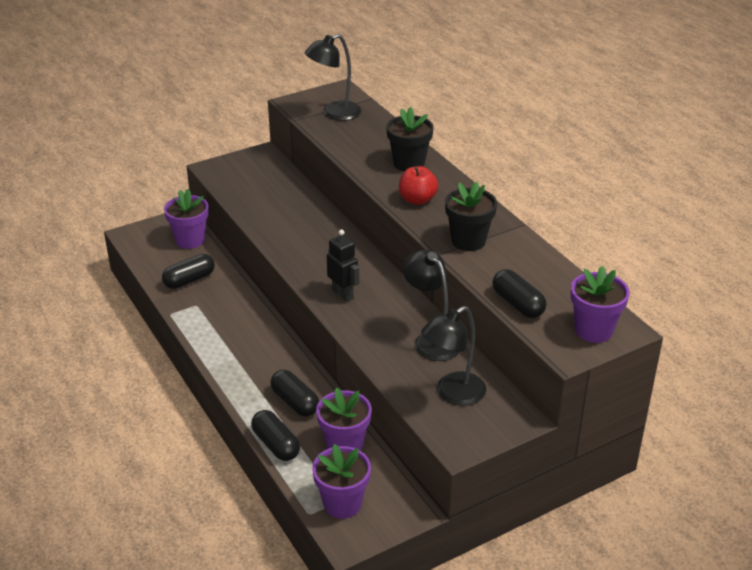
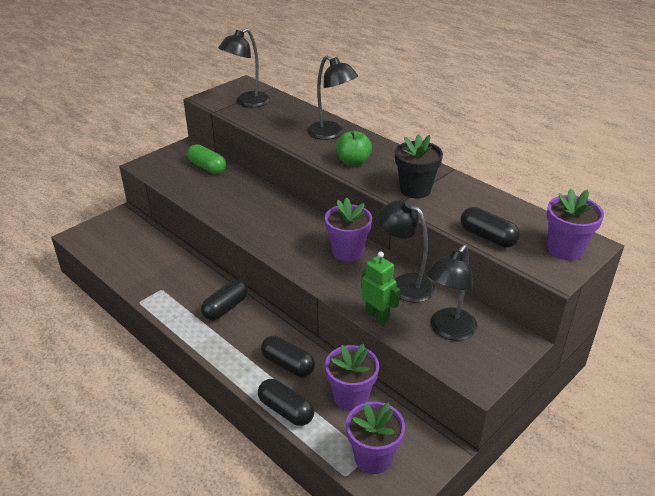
camera: 15 degrees left, 0 degrees up
black capsule [162,254,215,289] -> black capsule moved to [201,280,248,321]
purple flower pot [164,189,209,249] -> purple flower pot moved to [325,198,372,262]
black robot [327,230,359,302] -> none
black flower pot [386,107,434,172] -> black lamp [307,56,358,140]
red apple [399,166,438,205] -> green apple [336,131,372,166]
none -> green capsule [187,144,226,174]
none -> green robot [361,251,400,324]

